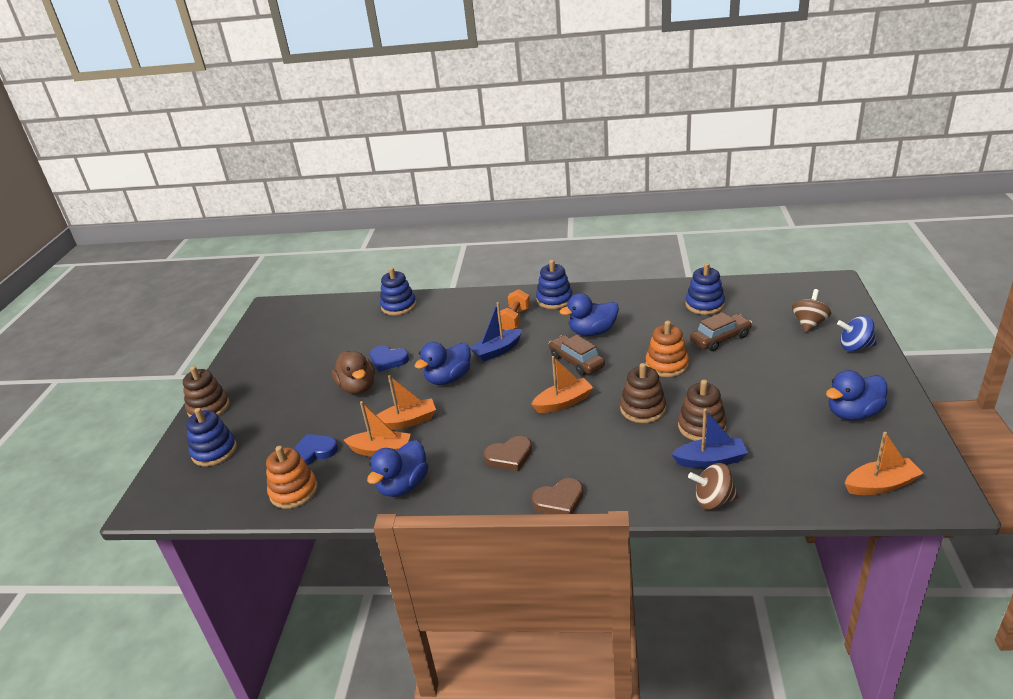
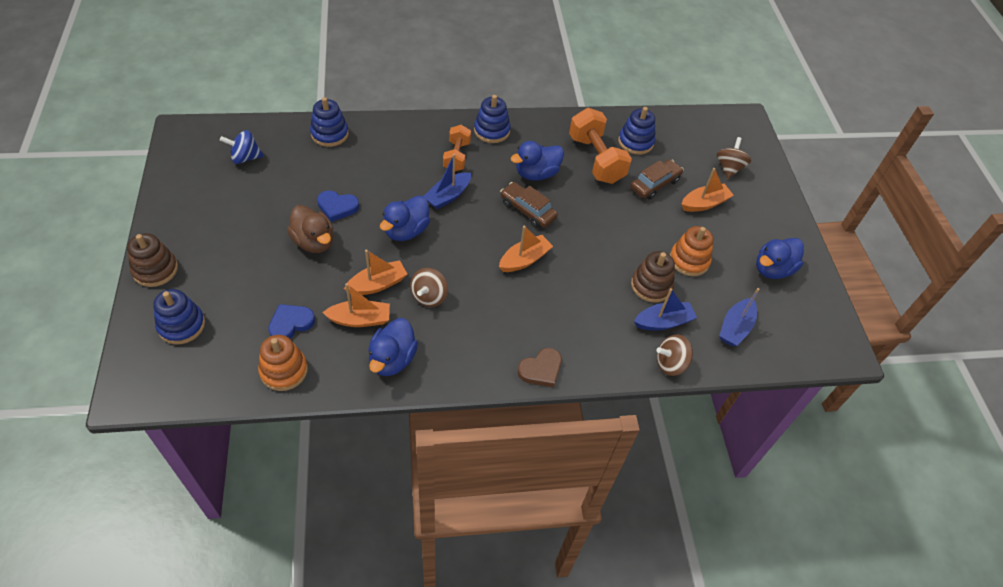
camera: 20 degrees left, 20 degrees up
brown heart [484,436,532,471] -> none
brown stacking toy [620,363,666,423] -> none
orange stacking toy [646,321,689,377] -> orange stacking toy moved to [670,226,713,277]
blue spinning top [837,315,877,351] -> blue spinning top moved to [220,130,264,164]
orange boat [845,432,923,495] -> orange boat moved to [682,168,734,212]
none -> brown spinning top [410,268,448,307]
none -> orange dumbbell [569,108,632,184]
none -> blue boat [719,288,760,346]

